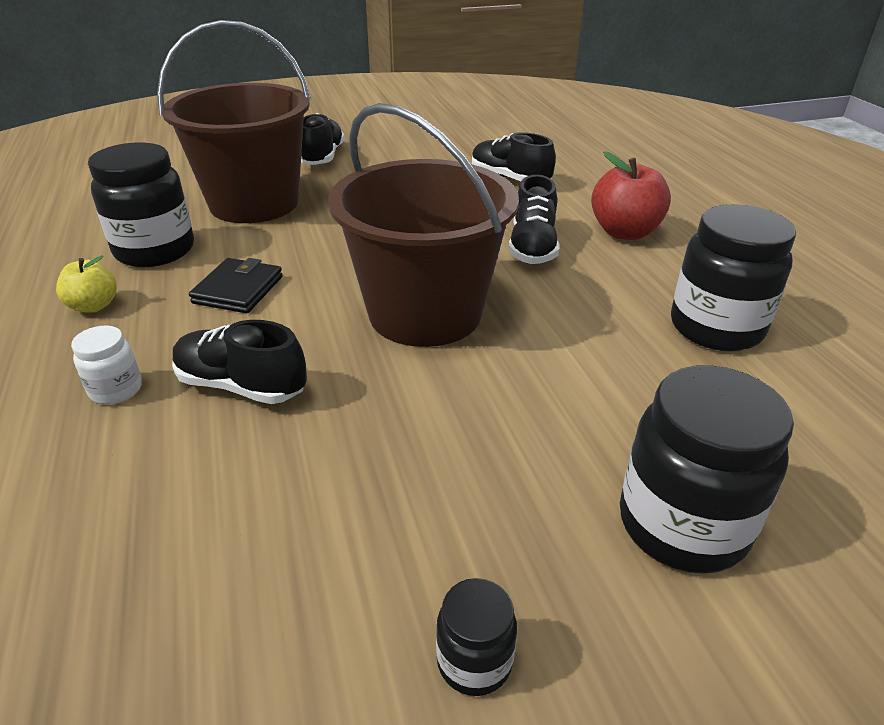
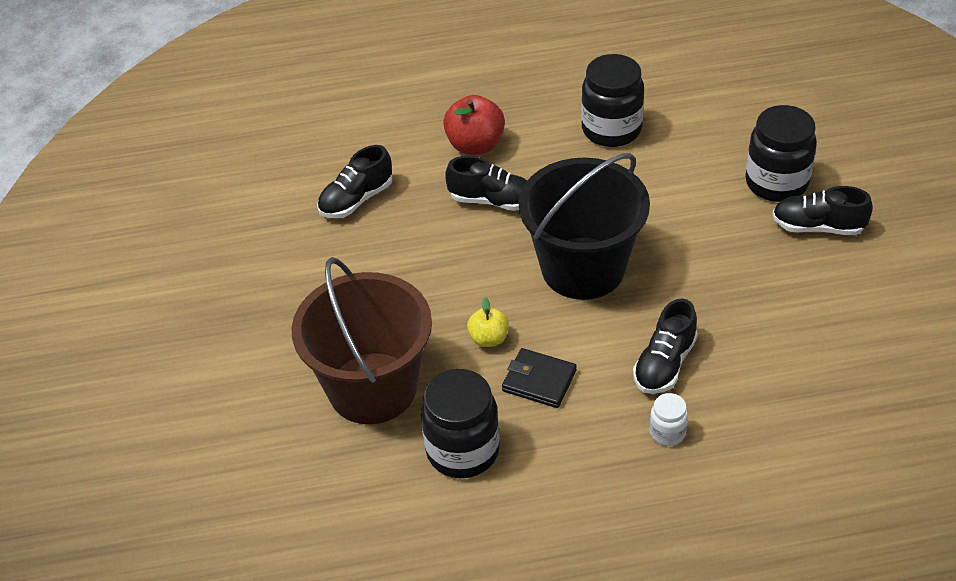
camera: 80 degrees left, 10 degrees up
yellow apple [56,255,117,313] -> yellow apple moved to [467,297,509,347]
black shoe [301,113,345,165] -> black shoe moved to [772,186,873,235]
brown bucket [328,103,519,347] -> black bucket [519,153,650,300]
black jar [436,578,517,696] -> none

